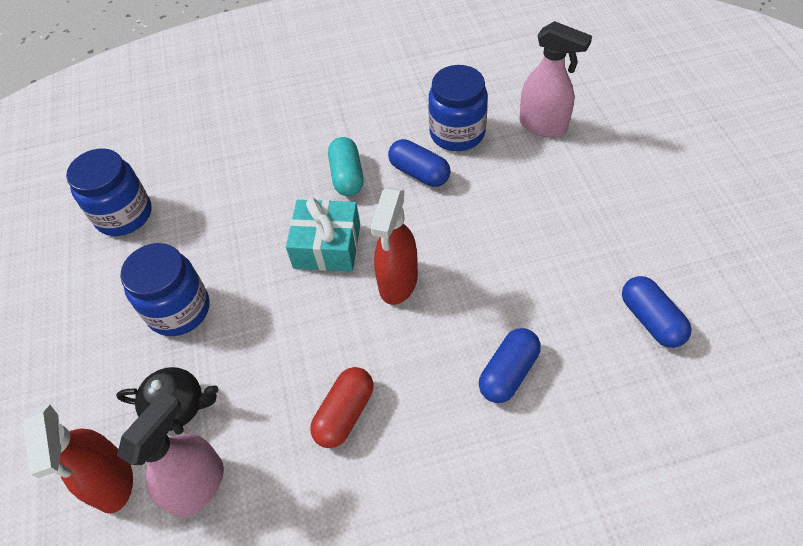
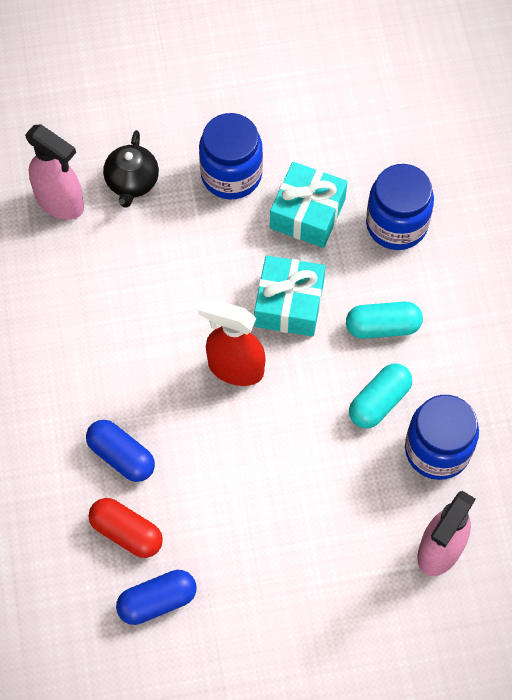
camera: 90 degrees right, 10 degrees up
red spray bottle [23,405,133,514] -> none
blue jar [66,148,151,236] -> blue jar moved to [366,164,434,250]
red capsule [310,367,374,448] -> red capsule moved to [89,498,163,558]
blue capsule [388,139,451,187] -> turquoise capsule [349,364,412,428]
none -> turquoise gift [270,162,348,248]

